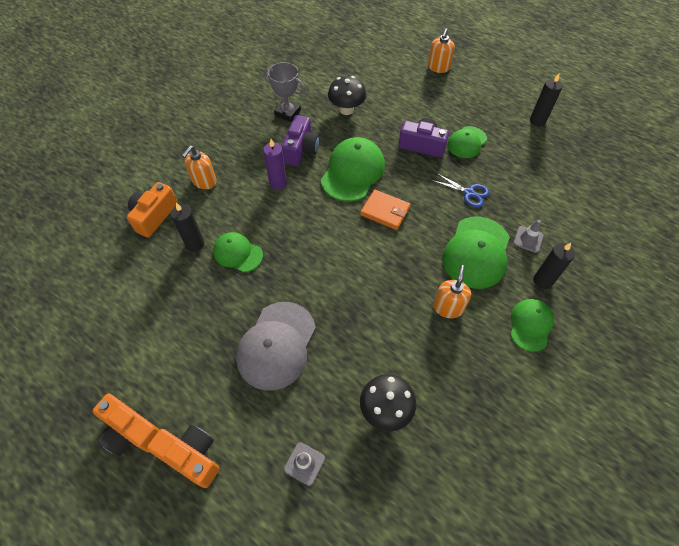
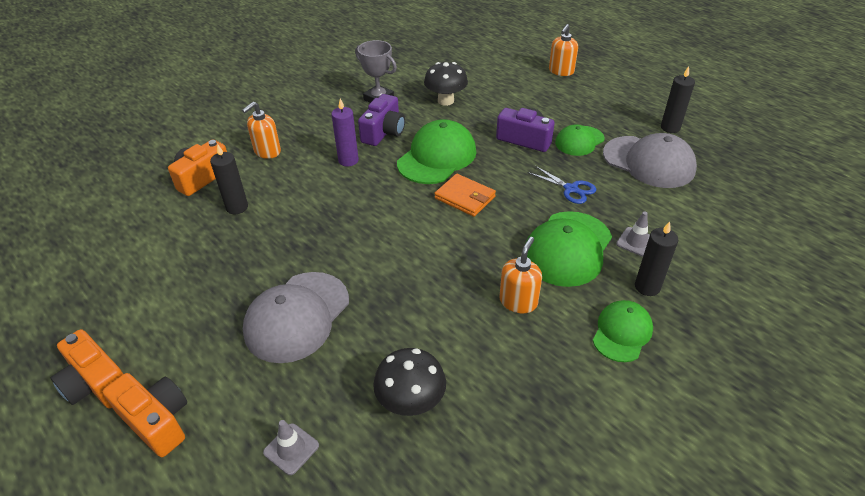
camera: 10 degrees right, 15 degrees down
green cap [213,232,263,272] -> none
none -> grey cap [603,133,697,188]

